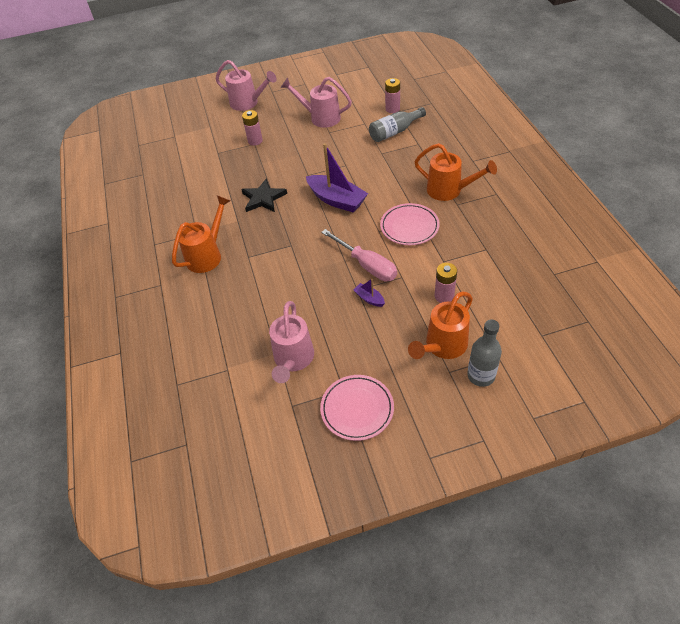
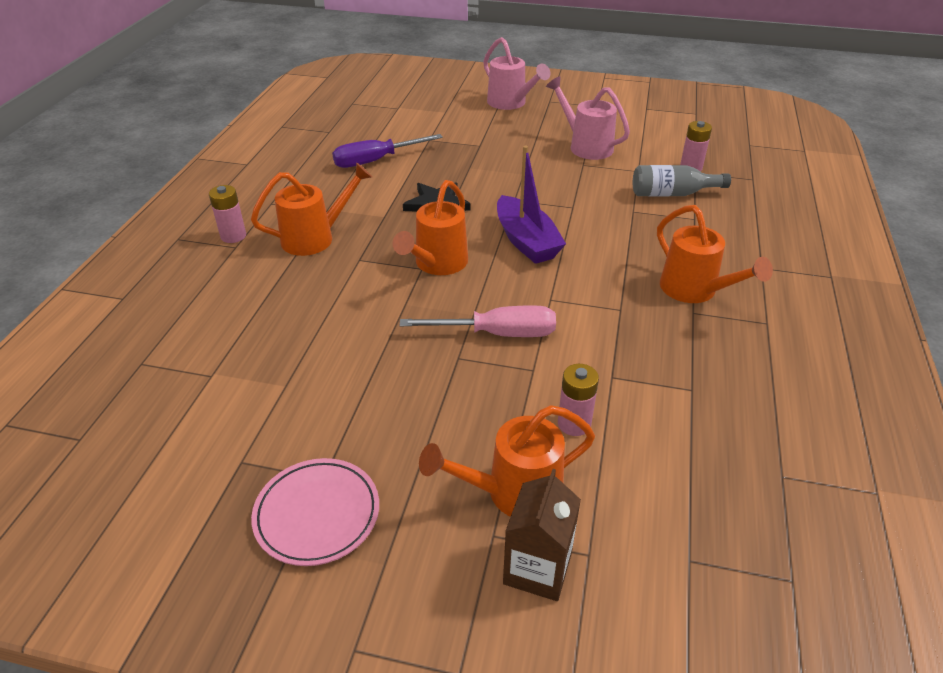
camera: 25 degrees right, 10 degrees down
pink battery [242,110,263,146] -> pink battery moved to [209,185,246,243]
pink watering can [269,301,314,383] -> none
pink screwdriver [321,229,397,281] -> pink screwdriver turned 75 degrees counterclockwise [400,305,556,337]
purple boat [353,278,385,307] -> none
pink plate [380,203,440,245] -> none
grey bottle [467,320,502,387] -> brown carton [503,469,581,601]
none -> purple screwdriver [332,134,443,168]
none -> orange watering can [393,180,468,275]

